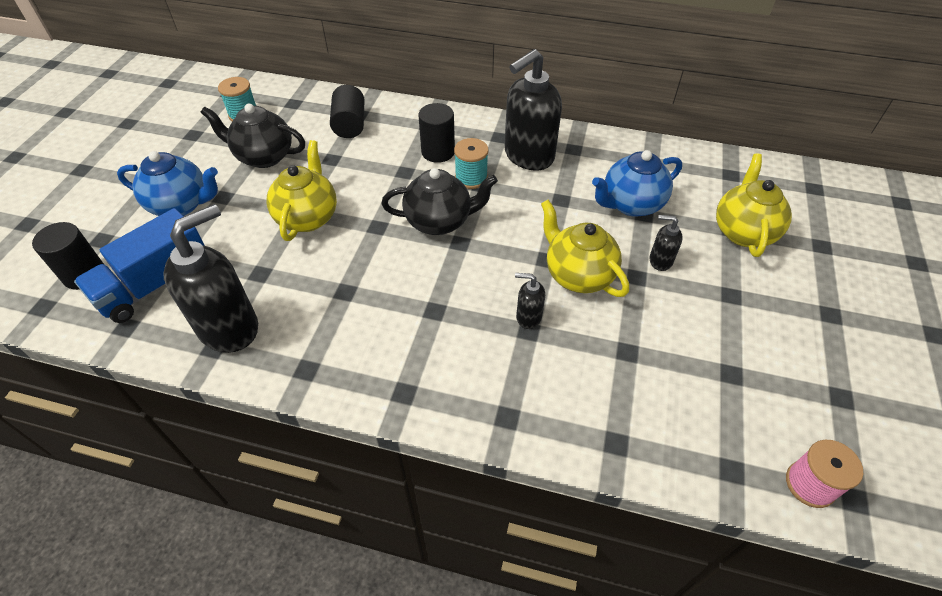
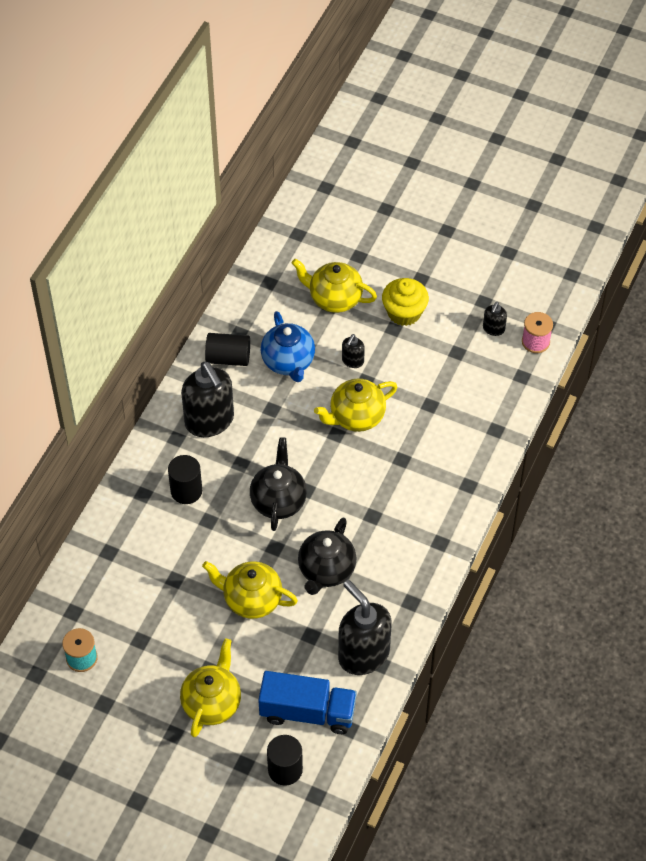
camera: 80 degrees left, 5 degrees up
blue truck [74,208,205,323] -> blue truck turned 45 degrees counterclockwise [258,671,357,734]
blue teapot [117,151,218,216] -> yellow teapot [180,639,241,737]
black teapot [200,104,305,168] -> black teapot moved to [298,517,356,595]
black cylinder [330,85,364,138] -> black cylinder moved to [205,333,250,366]
turquoise spool [454,138,489,189] -> none
black soap dispenser [515,273,545,329] -> black soap dispenser moved to [483,302,507,336]
none -> yellow cupcake [382,278,429,326]

